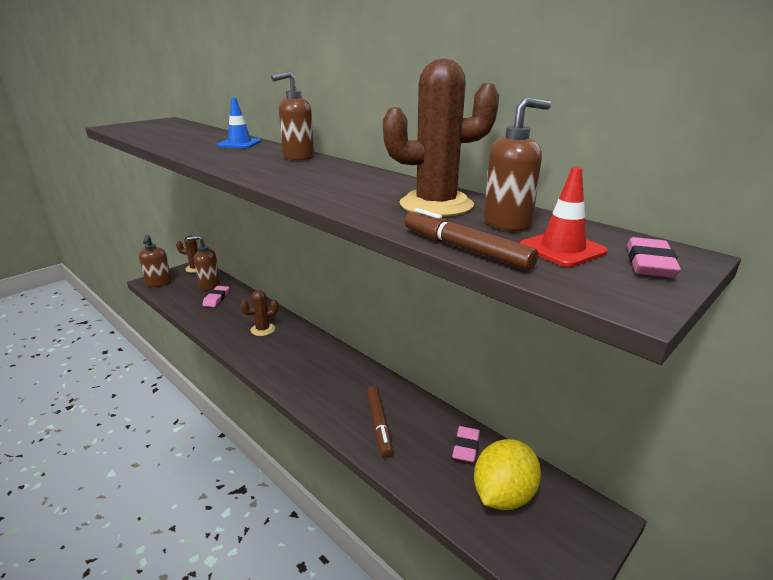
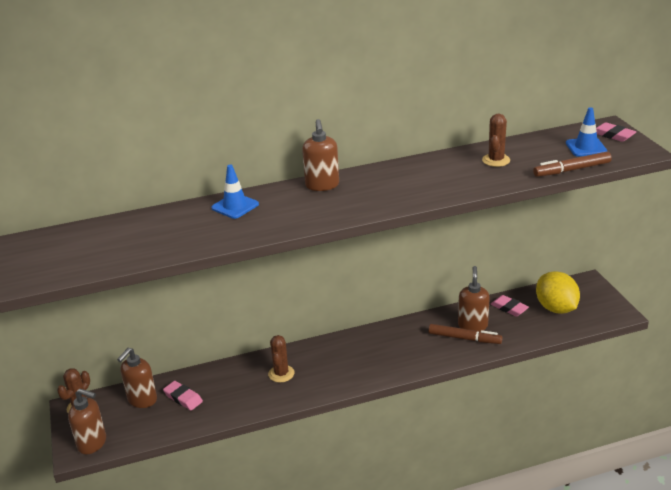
camera: 60 degrees left, 5 degrees up
brown cactus [383,58,499,217] -> brown cactus [482,114,510,167], size x0.57
brown soap dispenser [484,97,551,231] -> brown soap dispenser moved to [458,266,490,332]
red traffic cone [520,167,608,267] -> blue traffic cone [566,107,607,157]

